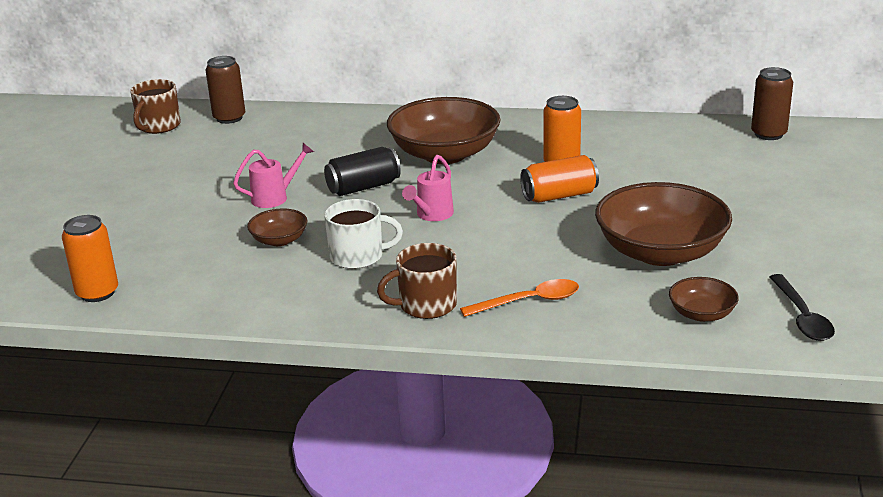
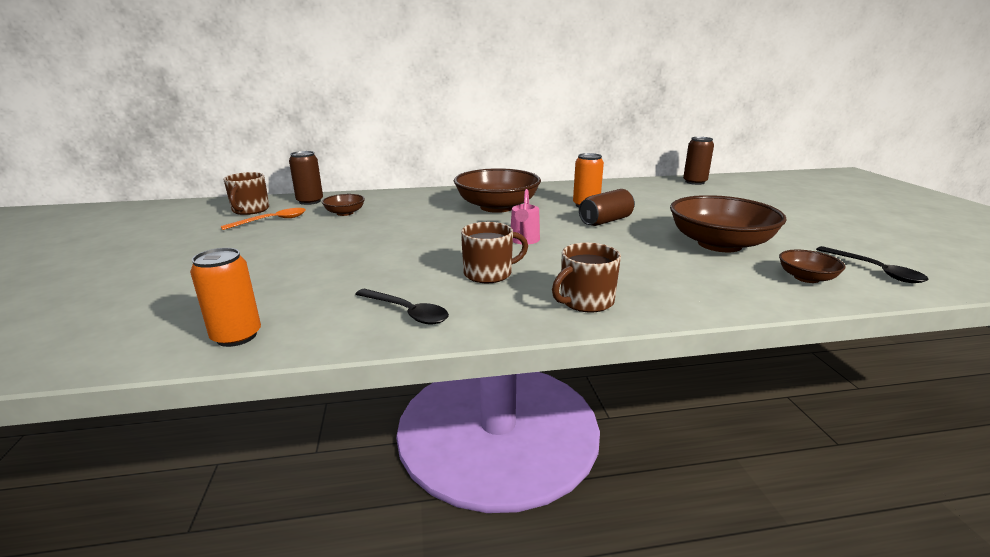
camera: 20 degrees left, 5 degrees down
pink watering can [233,143,314,208] -> none
brown bowl [247,208,307,246] -> brown bowl moved to [322,194,365,216]
black can [324,147,401,196] -> none
white mug [324,199,403,269] -> brown mug [461,222,528,283]
orange spoon [460,279,579,317] -> orange spoon moved to [221,208,306,230]
orange can [520,155,599,203] -> brown can [579,189,635,226]
none -> black spoon [355,289,449,325]

